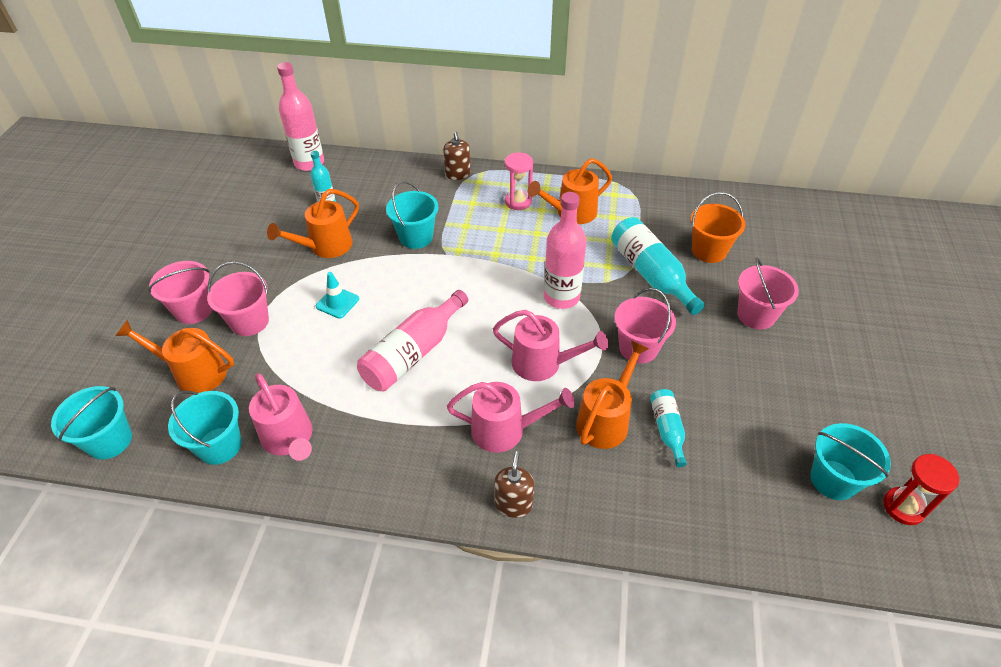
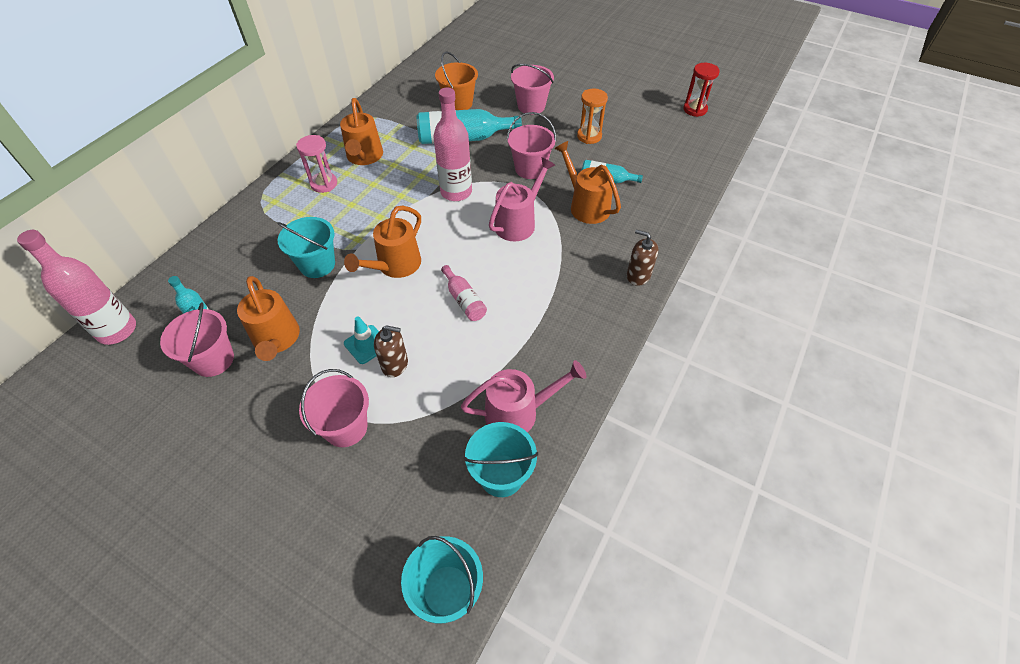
camera: 70 degrees left, 5 degrees up
orange watering can [116,320,234,395] -> orange watering can moved to [344,205,421,278]
pink bucket [148,261,213,324] -> pink bucket moved to [160,302,234,377]
pink bottle [357,290,468,391] -> pink bottle [441,265,487,321], size x0.55
brown soap dispenser [443,132,471,180] -> brown soap dispenser moved to [374,325,408,377]
pink watering can [447,382,575,453] -> none
turquoise bucket [810,423,891,500] -> none
none -> orange hourglass [577,89,608,144]

